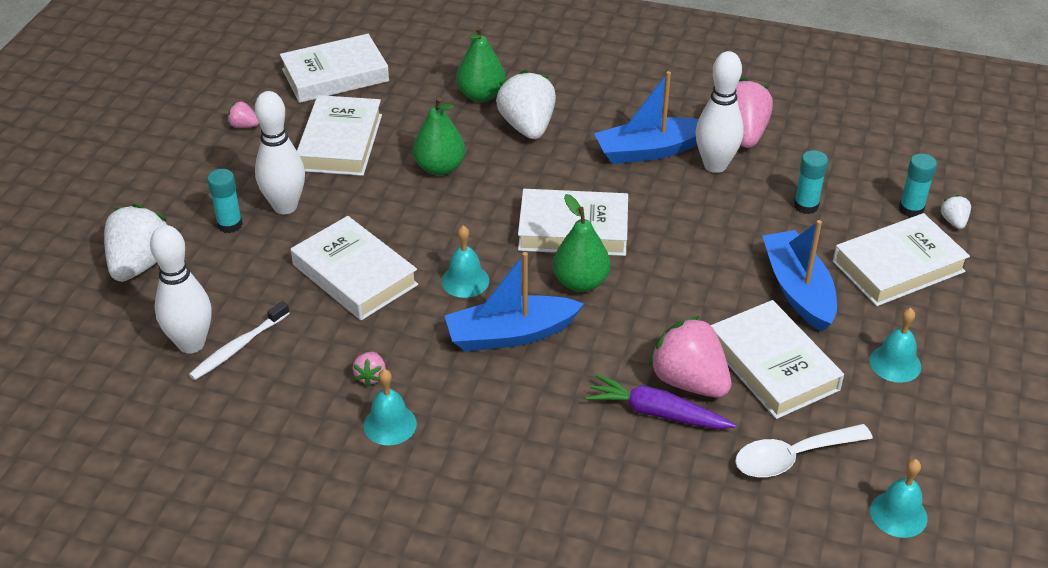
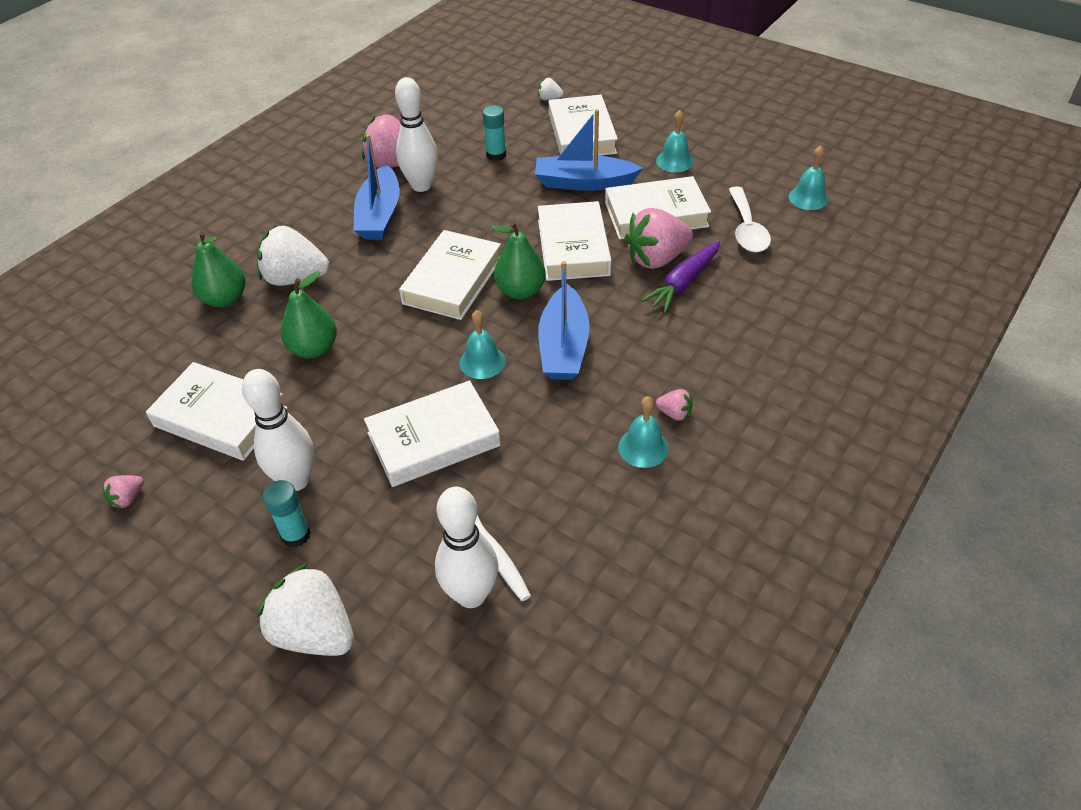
camera: 70 degrees left, 5 degrees up
white book [280,34,389,103] -> white book moved to [538,201,612,281]
pink strawberry [352,352,386,386] -> pink strawberry moved to [656,389,693,421]
turquoise glue stick [899,153,937,217] -> none

